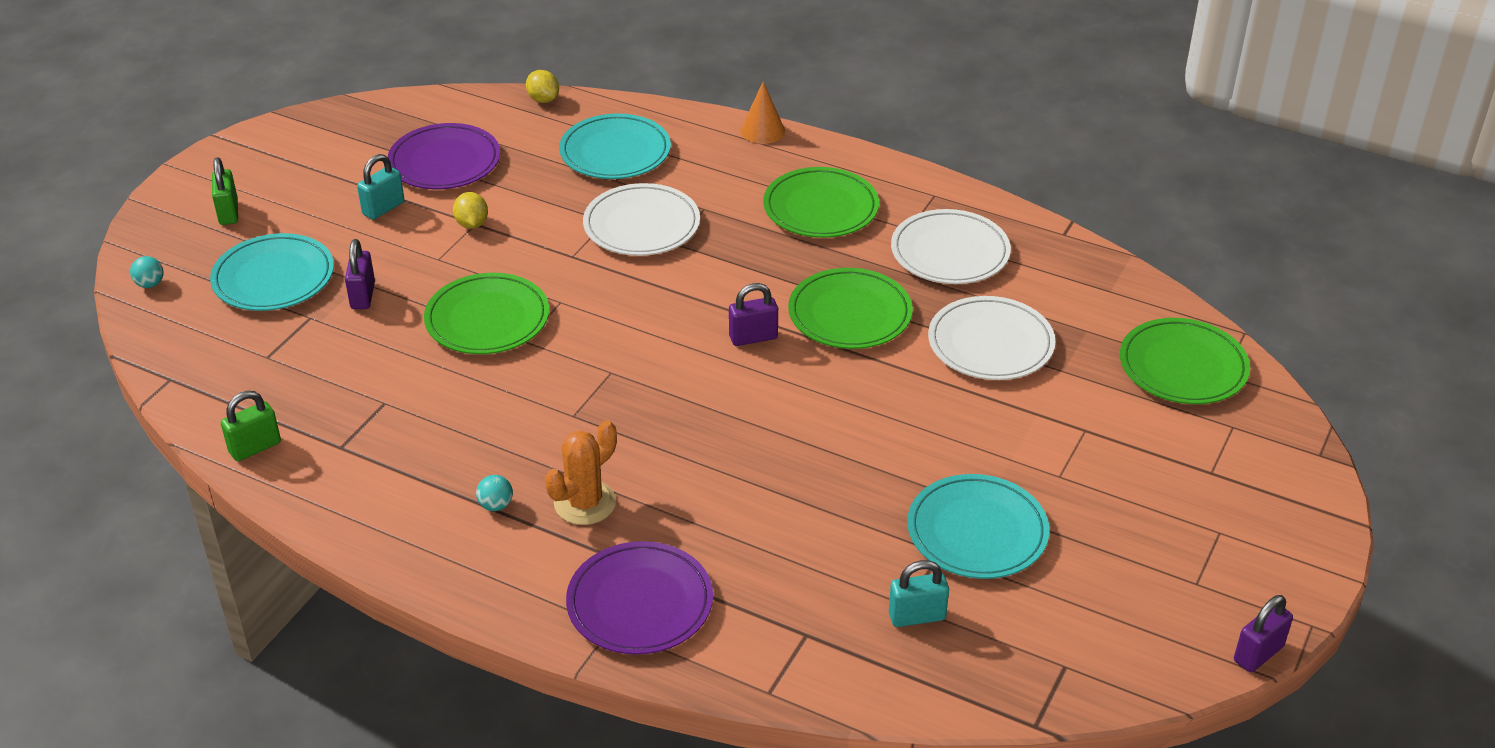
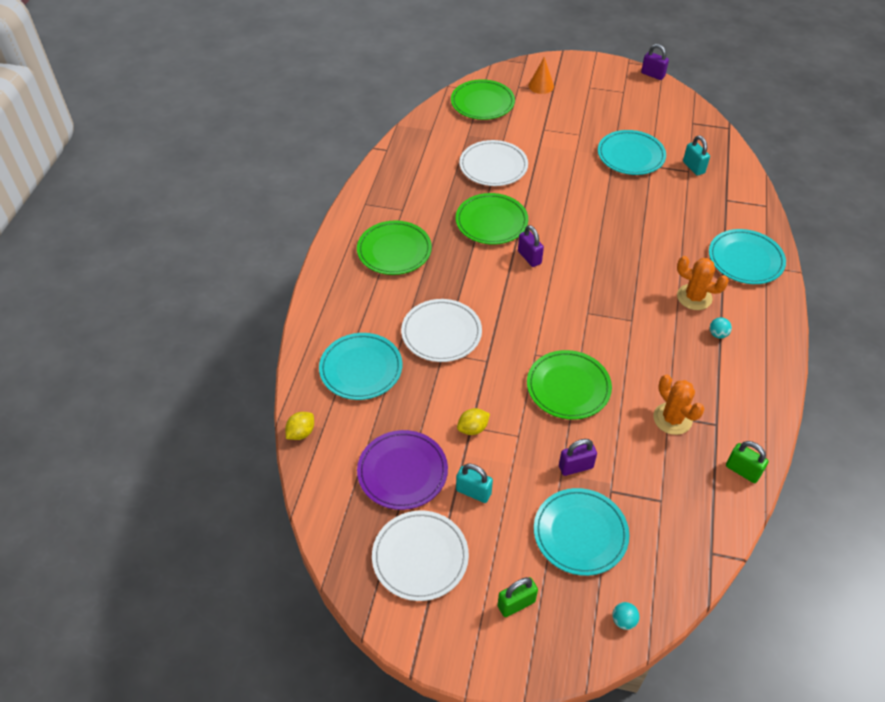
camera: 105 degrees left, 10 degrees up
purple plate [566,541,713,655] -> turquoise plate [709,229,786,284]
orange cone [741,82,785,144] -> orange cone moved to [528,57,554,94]
white plate [891,209,1011,284] -> white plate moved to [372,510,469,601]
none -> orange cactus [653,375,704,435]

